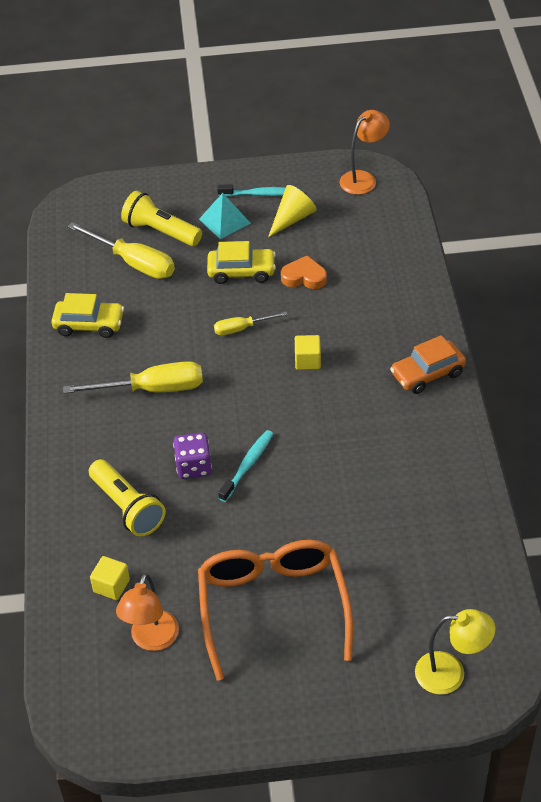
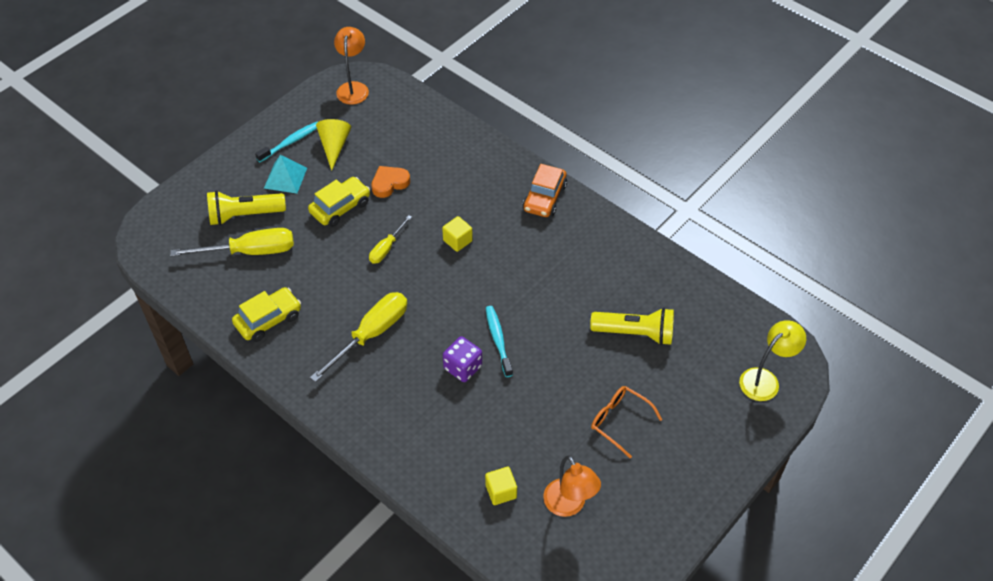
camera: 45 degrees left, 5 degrees up
yellow flashlight [89,459,166,537] -> yellow flashlight moved to [590,308,674,345]
orange glasses [198,540,353,680] -> orange glasses [591,386,662,458], size x0.50

